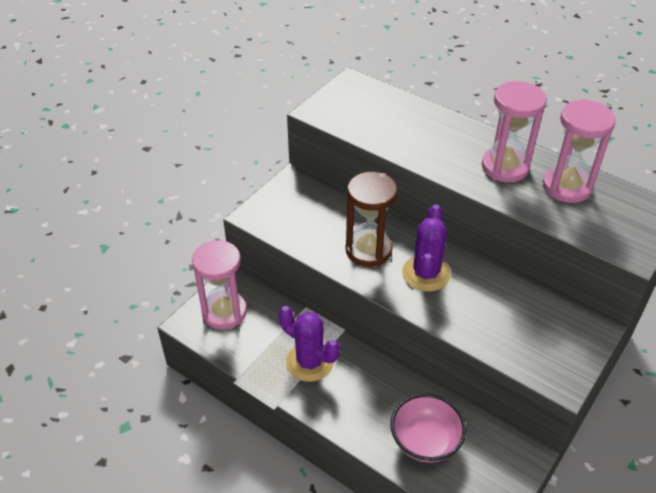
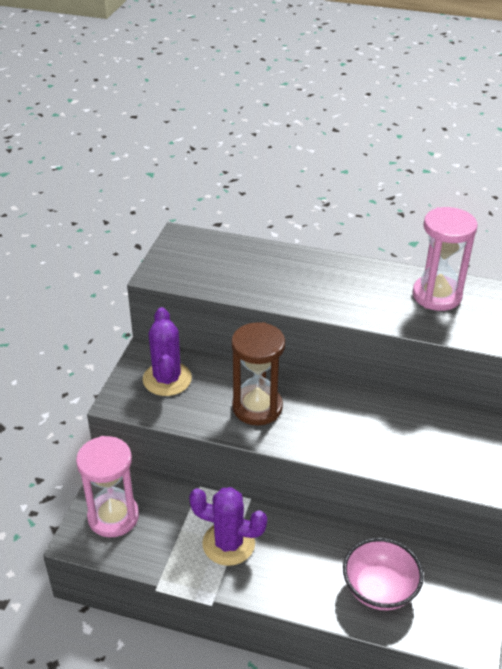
camera: 20 degrees left, 5 degrees down
purple cactus [402,204,451,292] -> purple cactus moved to [143,307,192,396]
pink hourglass [482,81,547,182] -> none

